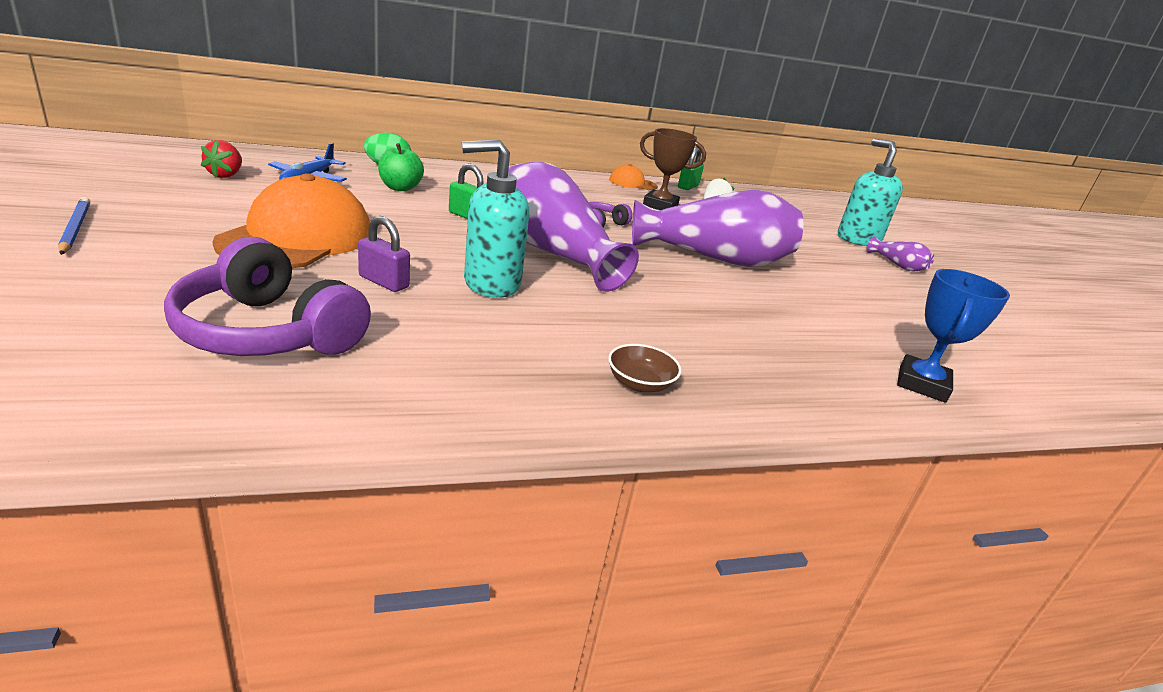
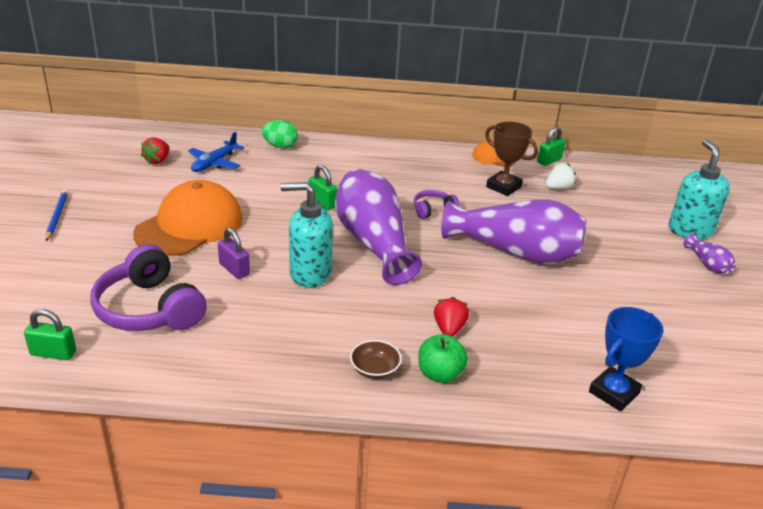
camera: 20 degrees right, 5 degrees up
green apple [378,143,424,191] -> green apple moved to [418,334,468,383]
none -> green padlock [24,309,76,360]
none -> red strawberry [434,297,469,337]

